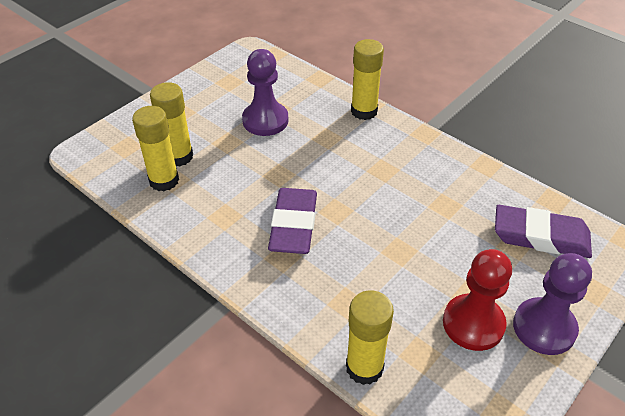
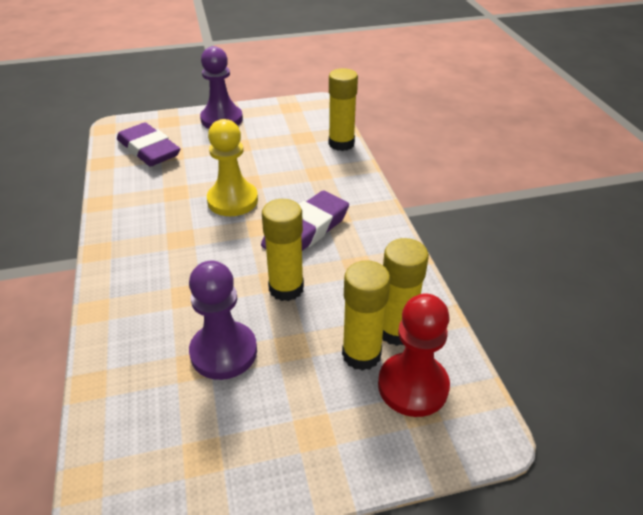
camera: 145 degrees left, 5 degrees down
yellow glue stick [351,39,384,120] -> yellow glue stick moved to [262,199,304,301]
red pawn [443,249,512,351] -> red pawn moved to [378,294,450,417]
none -> yellow pawn [207,119,258,216]

